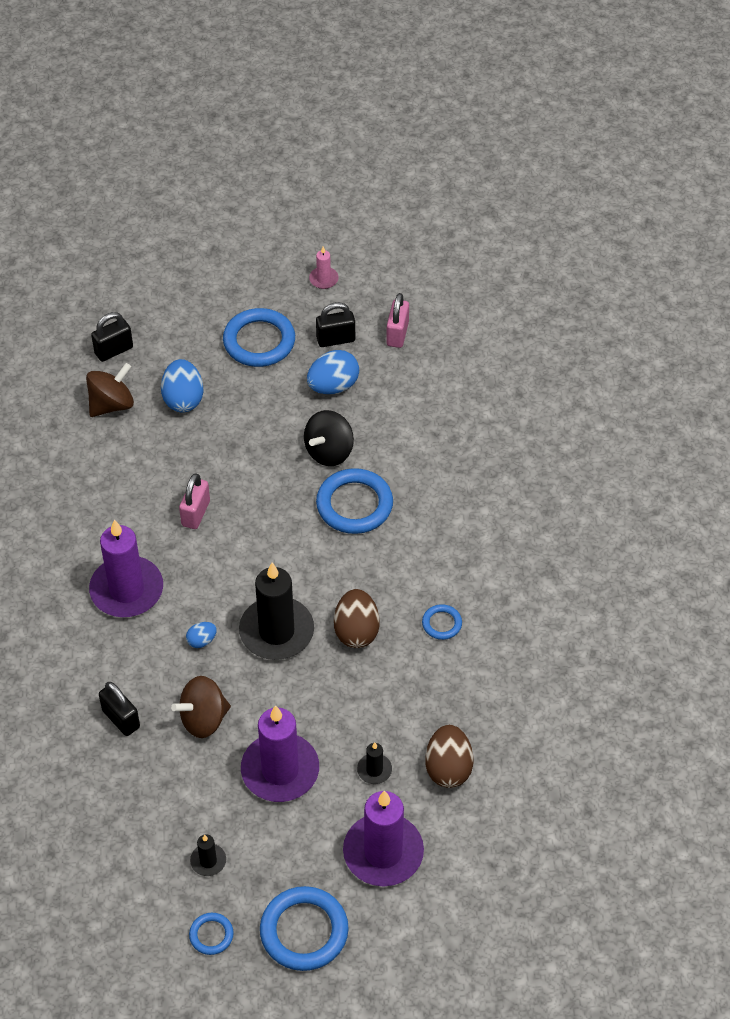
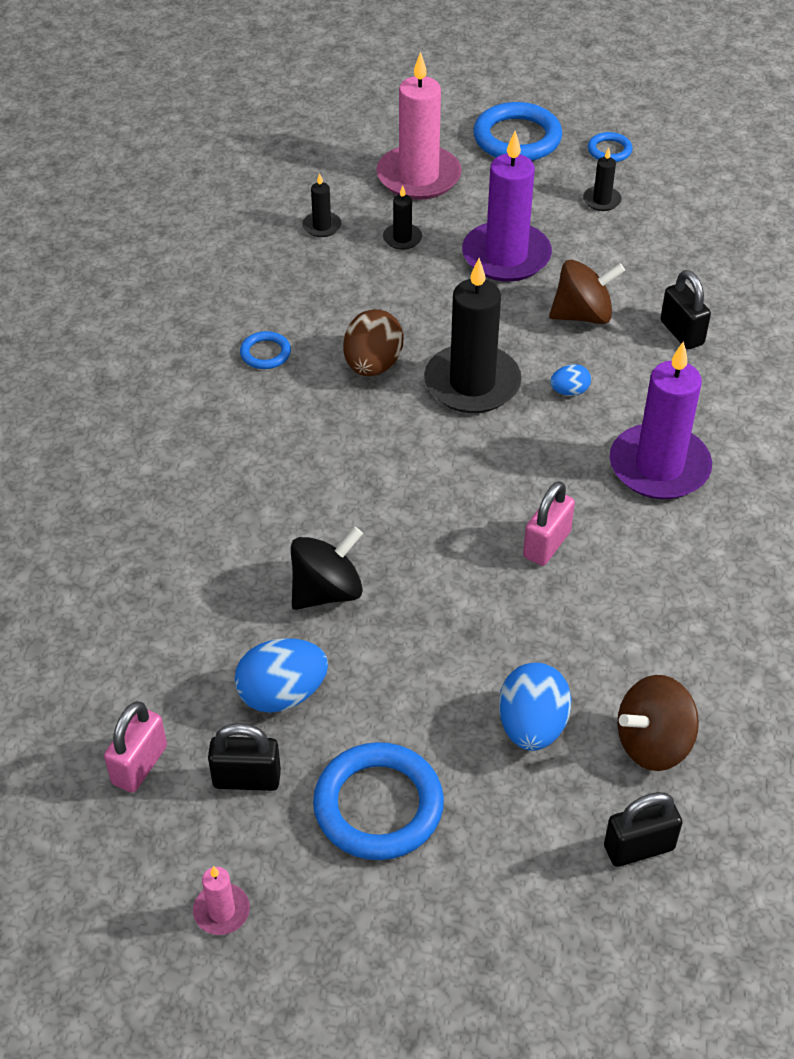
camera: 165 degrees left, 5 degrees down
blue ring [316,468,393,534] -> none
purple candle [343,790,424,886] -> pink candle [376,52,462,200]
brown egg [425,725,473,788] -> black candle [302,173,341,237]

